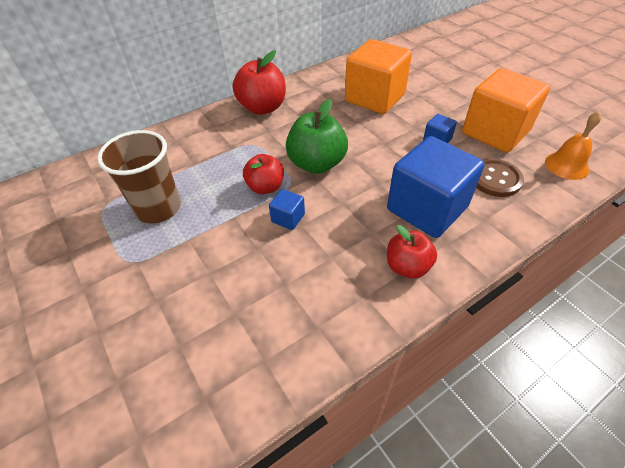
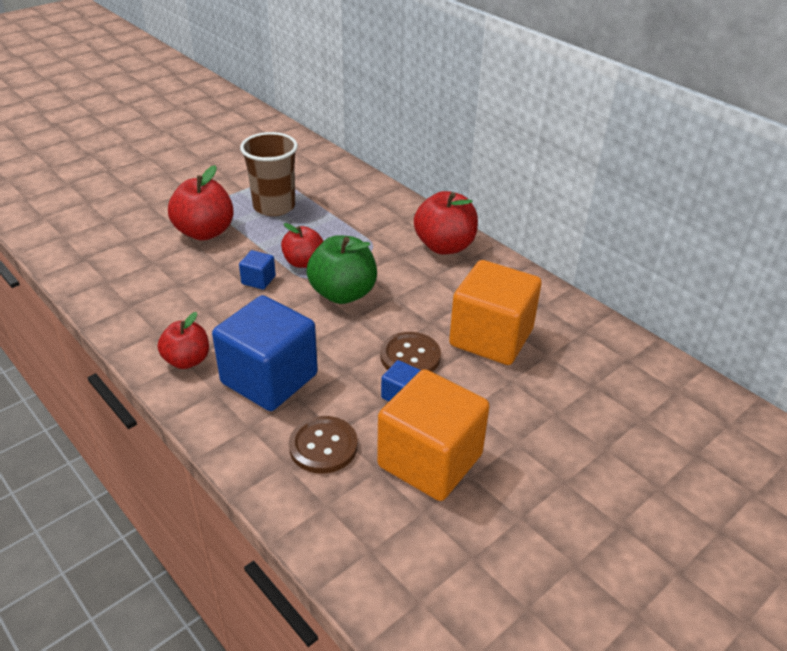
camera: 80 degrees right, 10 degrees down
orange bell [545,112,601,180] -> none
none -> red apple [168,165,234,241]
none -> brown button [380,332,441,372]

